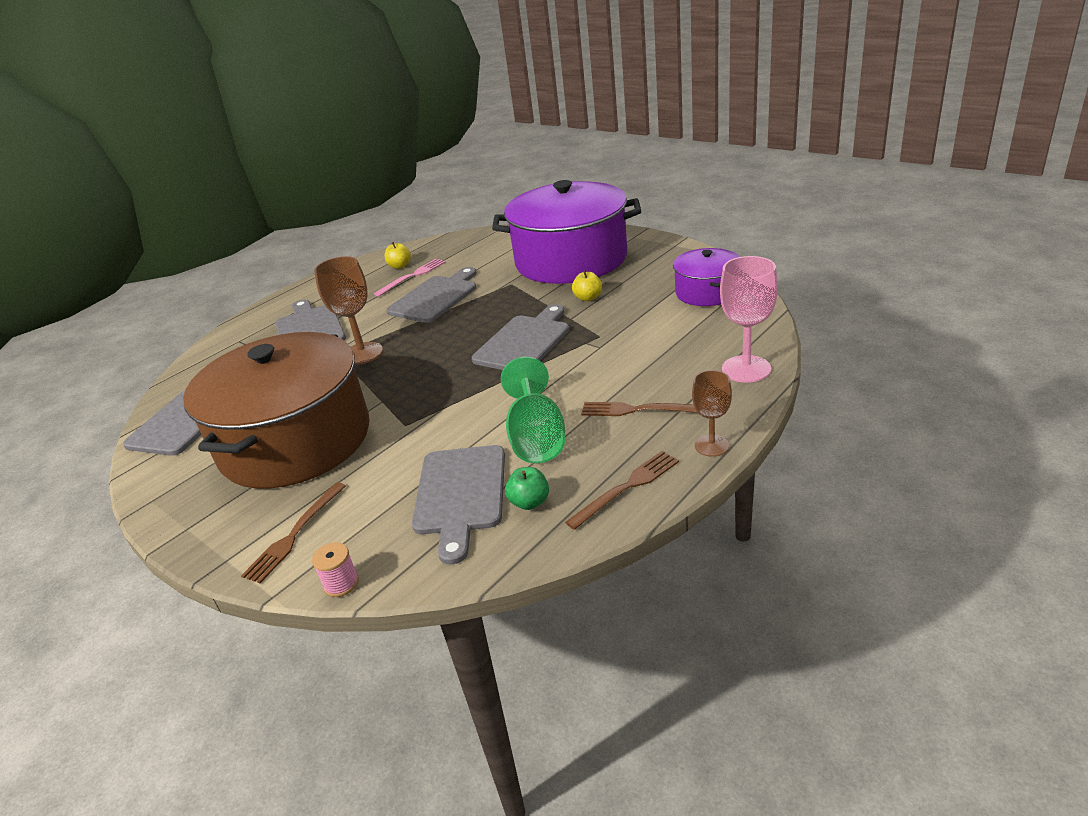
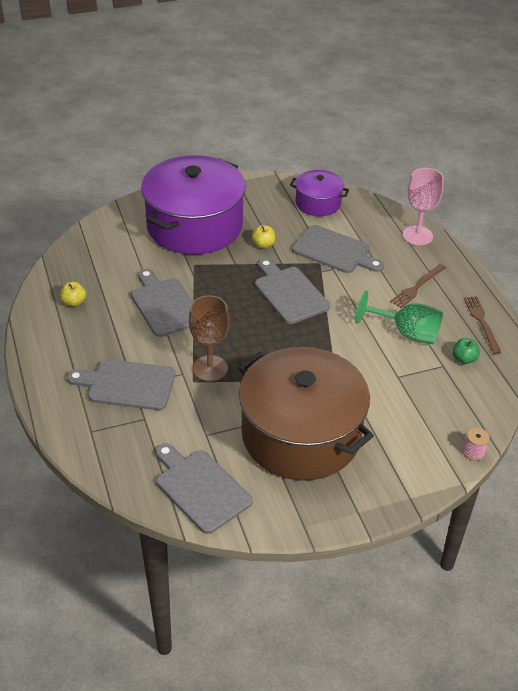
camera: 65 degrees left, 10 degrees up
brown fork [241,482,346,583] -> none
pink fork [374,259,446,297] -> none
grey cutting board [412,445,505,564] -> grey cutting board moved to [292,225,384,273]
brown goblet [692,370,732,457] -> none

